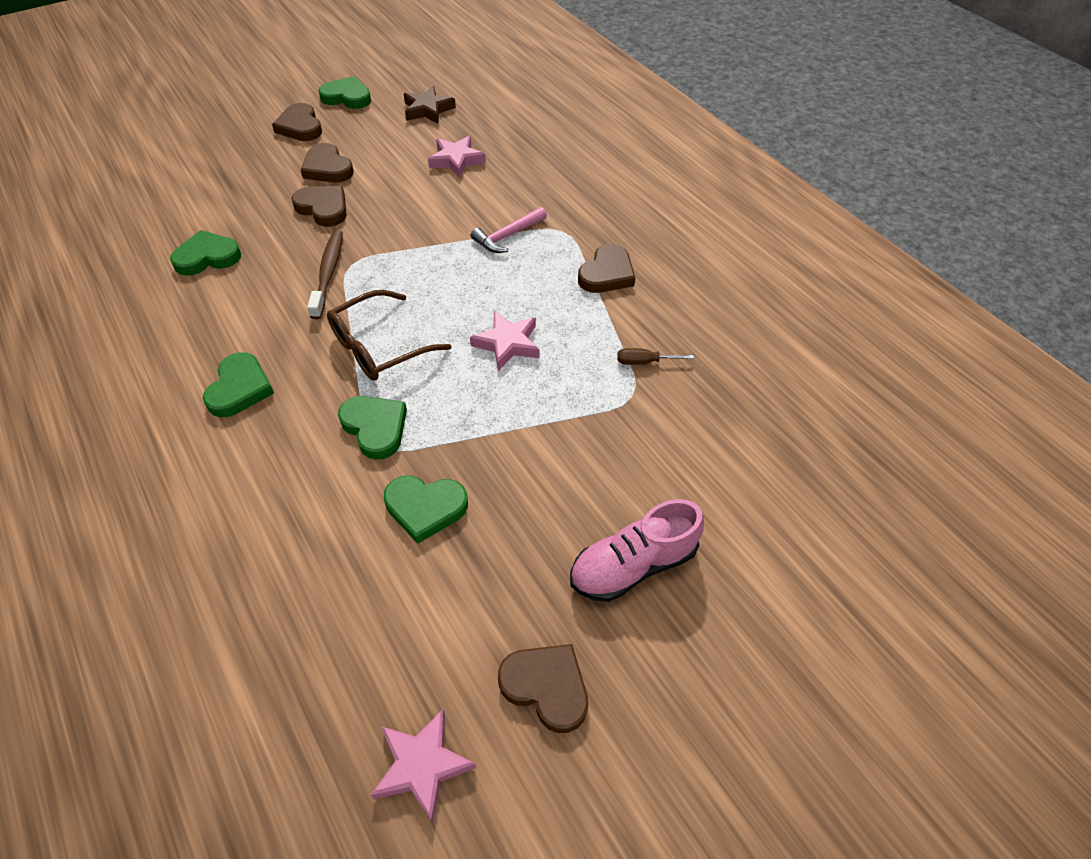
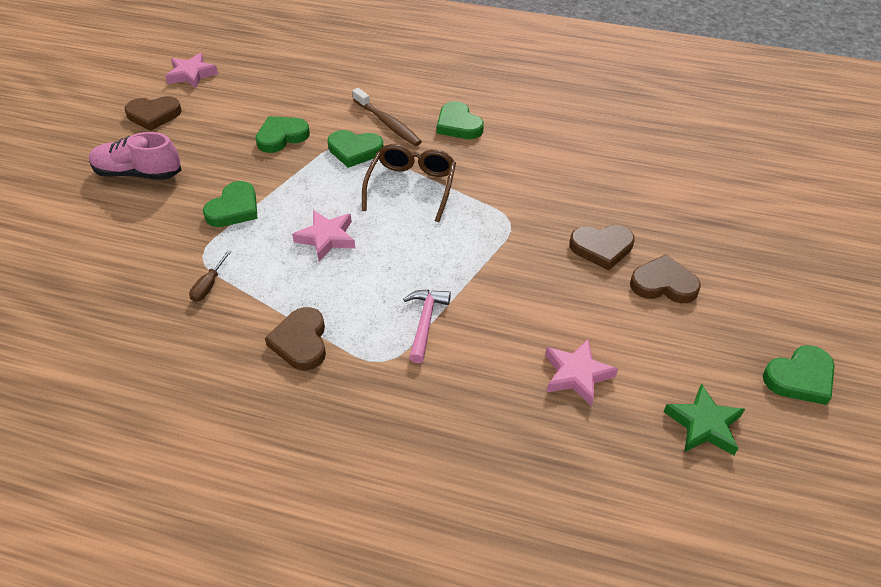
camera: 140 degrees right, 5 degrees down
green heart [170,230,241,276] -> green heart moved to [203,181,258,227]
brown heart [272,103,322,141] -> none
brown toothbrush [307,230,343,319] -> brown toothbrush moved to [352,88,422,146]
brown star [404,86,456,124] -> green star [664,383,745,455]
pink shoe [570,499,704,602] -> pink shoe turned 105 degrees counterclockwise [89,132,181,180]
brown screwdriver [617,348,694,365] -> brown screwdriver turned 150 degrees clockwise [189,250,232,302]

